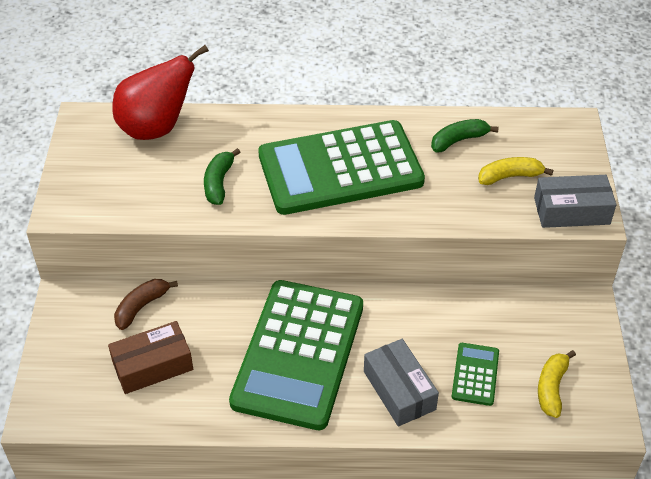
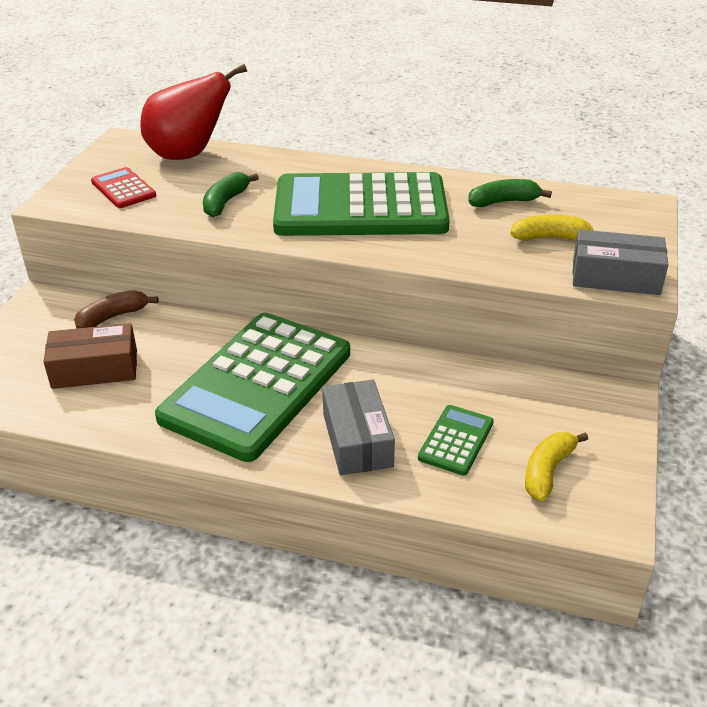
camera: 15 degrees right, 10 degrees down
none -> red calculator [91,167,156,208]

